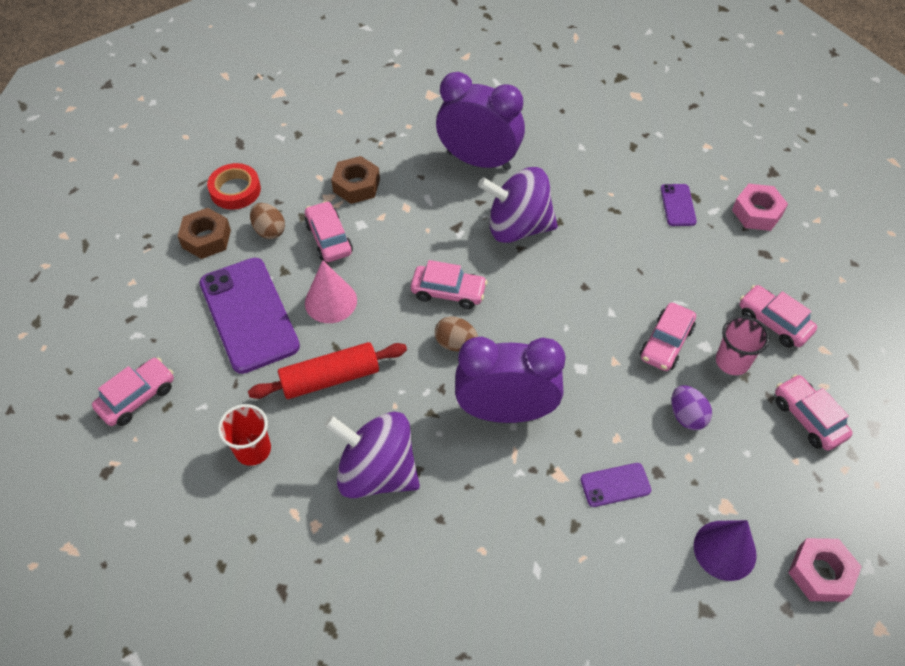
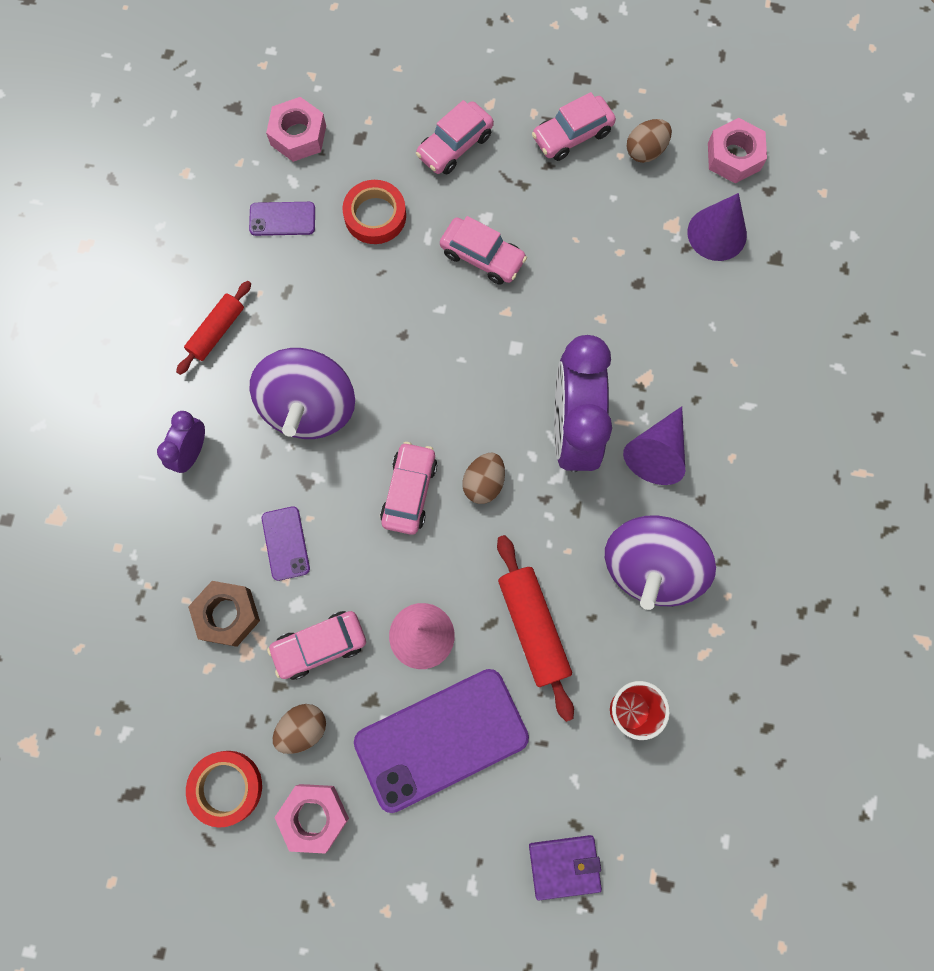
camera: 90 degrees left, 20 degrees up
pink car [92,357,174,426] -> purple wallet [529,835,602,900]
brown nut [177,208,231,259] -> pink nut [274,784,349,853]
purple clock [436,72,525,170] -> purple clock [157,411,205,473], size x0.49
purple phone [580,463,651,507] -> purple phone moved to [262,506,310,581]
purple egg [671,385,712,430] -> none
pink cup [716,316,770,375] -> none
none -> red rolling pin [176,281,251,375]
none -> red tape [342,180,406,244]
none -> purple cone [623,406,685,485]
none -> brown egg [626,119,672,163]

